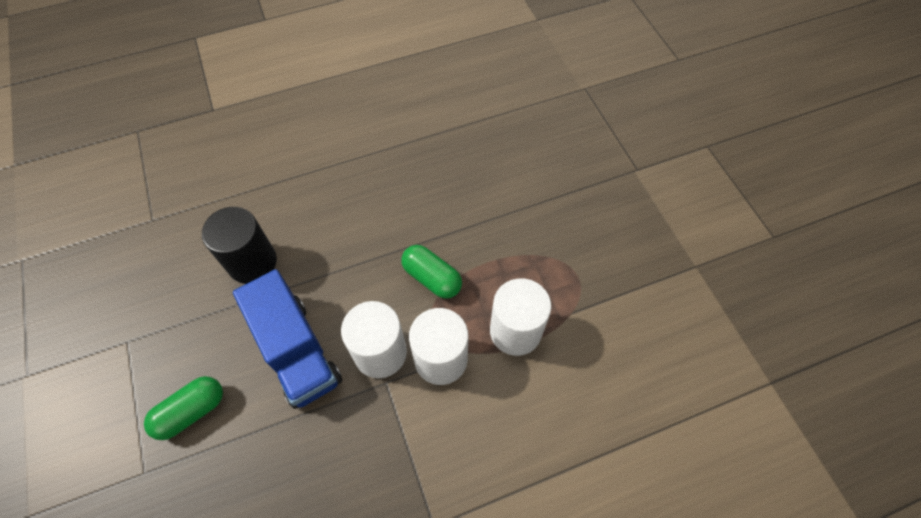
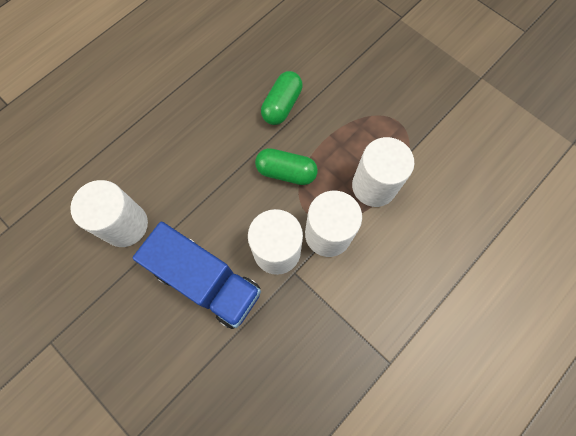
camera: 25 degrees left, 10 degrees up
green capsule [144,376,223,440] -> green capsule moved to [261,71,303,125]
black cylinder [202,207,277,284] -> white cylinder [70,180,148,247]

